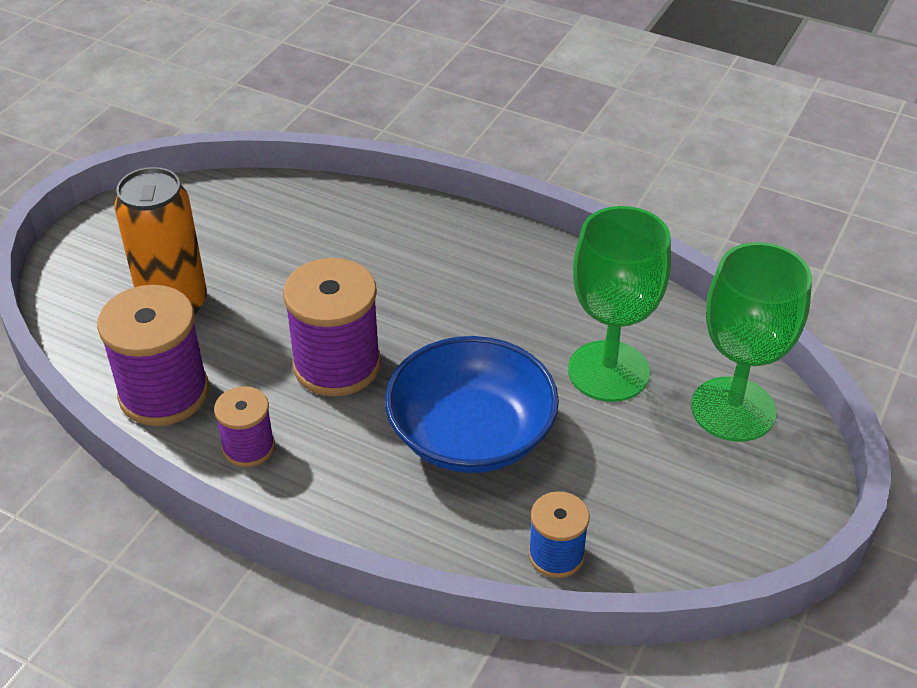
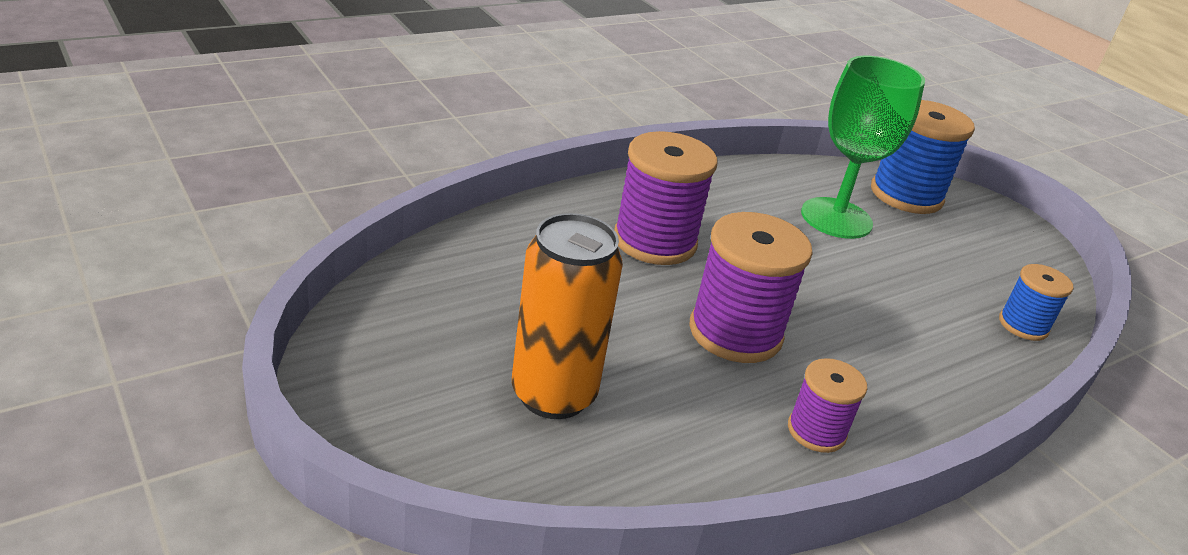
camera: 65 degrees left, 10 degrees down
purple spool [97,285,209,426] -> purple spool moved to [614,131,717,265]
blue bowl [385,336,559,473] -> none
green goblet [691,242,812,442] -> blue spool [871,100,975,214]

